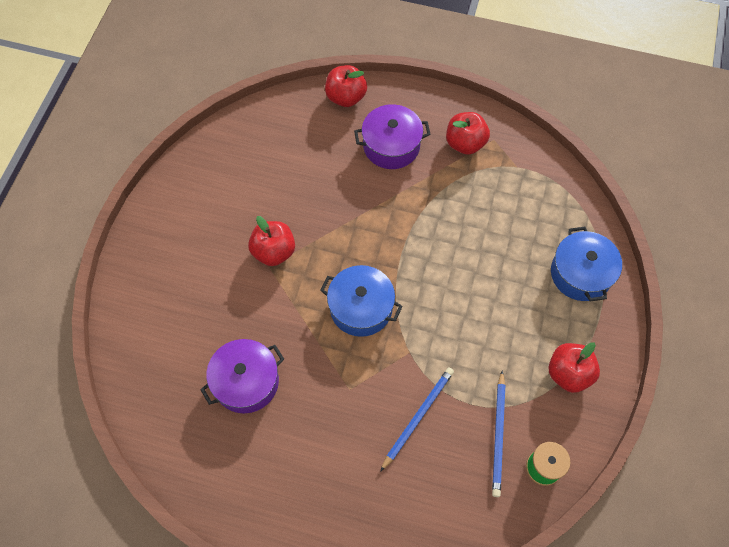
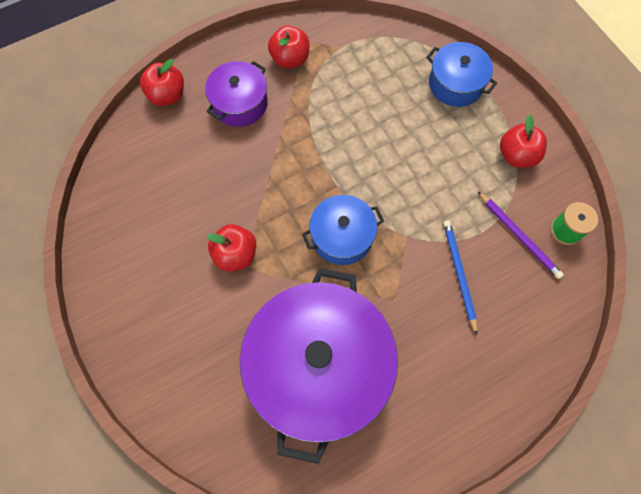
camera: 45 degrees left, 5 degrees up
purple pot [200,339,284,414] -> purple pot [240,268,398,464], size x2.01
blue pencil [492,371,505,497] -> purple pencil [478,192,564,279]

